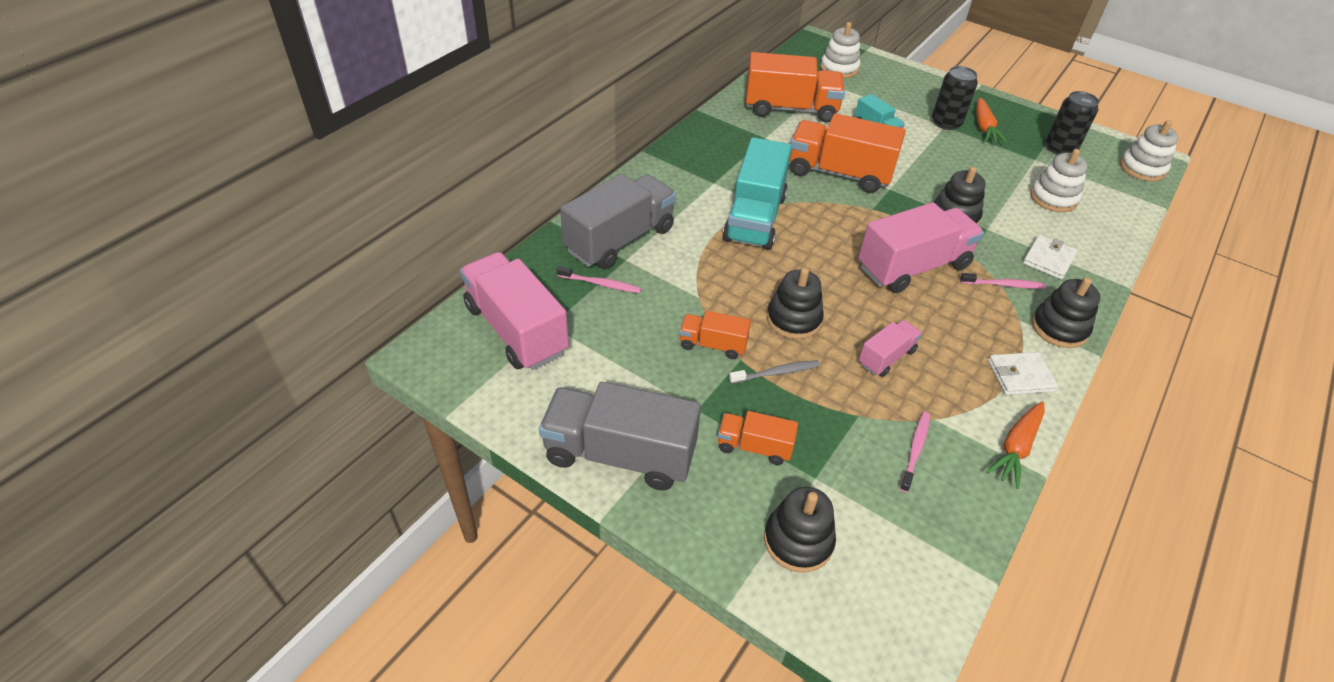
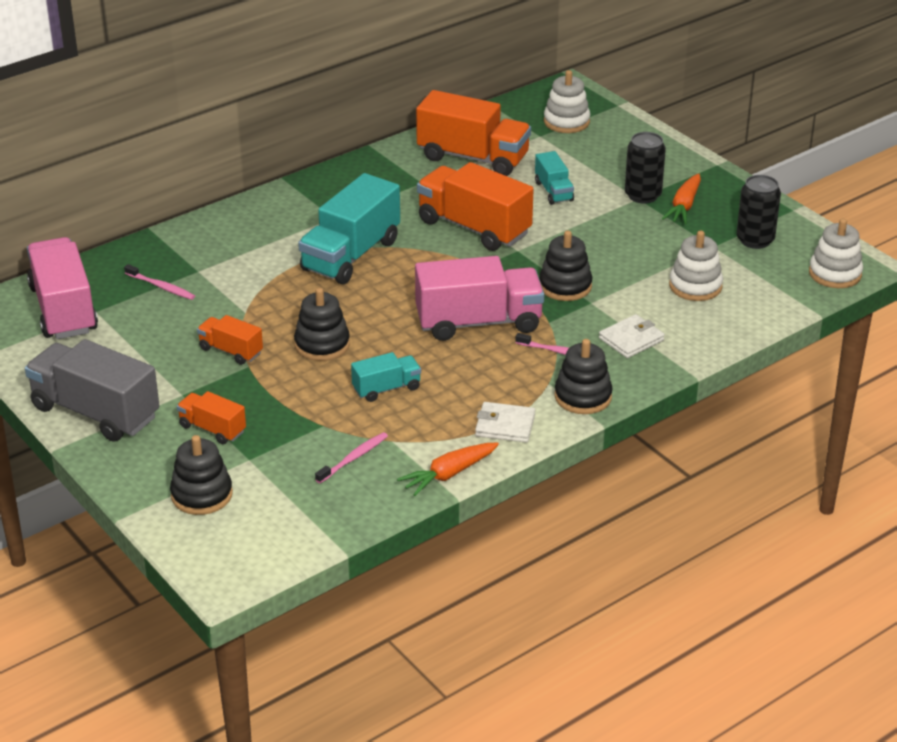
camera: 20 degrees right, 10 degrees down
grey truck [560,174,676,269] -> none
grey toothbrush [729,360,820,384] -> none
pink truck [859,320,922,377] -> turquoise truck [351,352,421,402]

